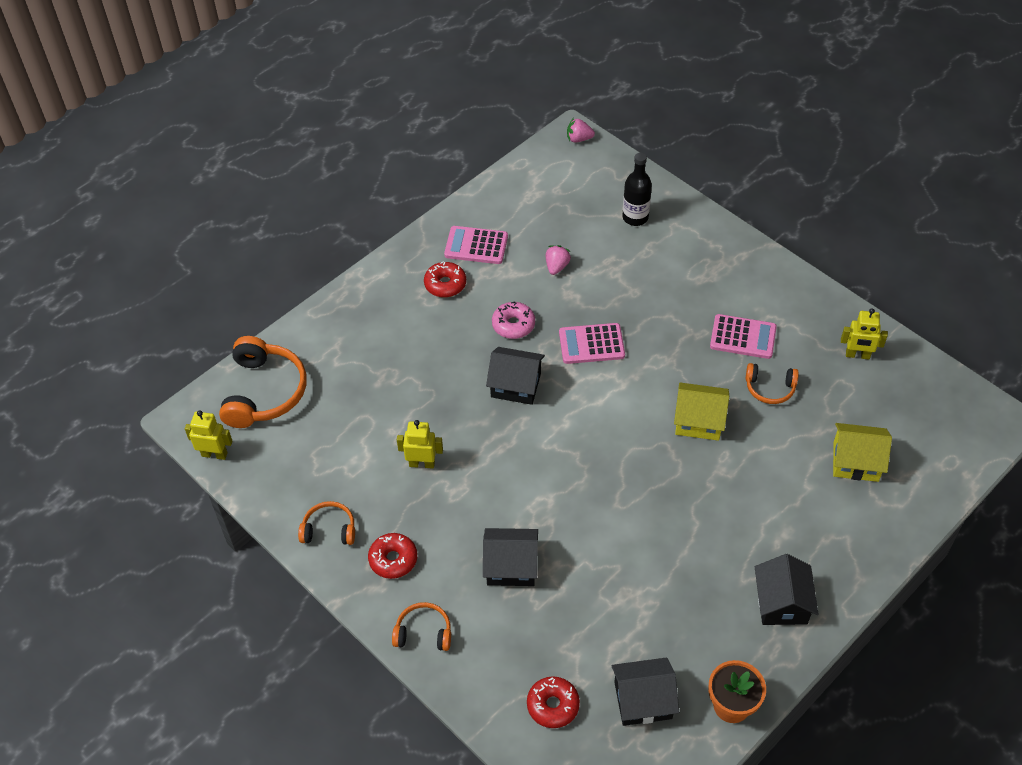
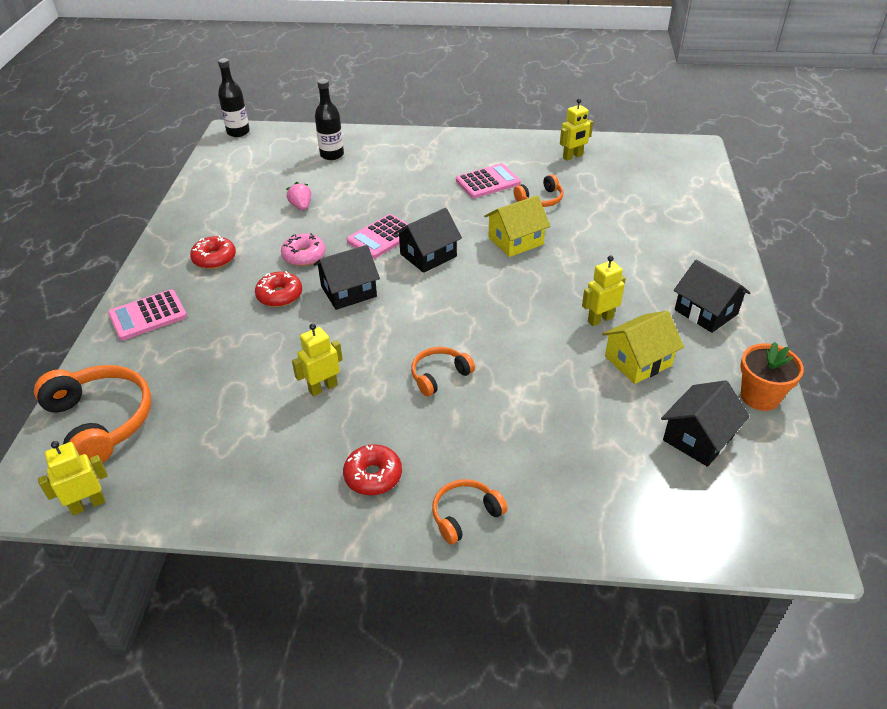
camera: 40 degrees left, 10 degrees down
orange headphones [298,501,355,545] -> orange headphones moved to [411,347,475,397]
pink calculator [444,226,508,264] -> pink calculator moved to [108,290,187,340]
black house [483,528,538,586] -> black house moved to [394,208,462,273]
red donut [527,676,580,728] -> red donut moved to [255,271,302,307]
pink strawberry [567,118,595,142] -> black bottle [218,58,250,137]
yellow house [833,423,892,482] -> yellow house moved to [602,311,684,384]
none -> yellow robot [582,256,626,326]

